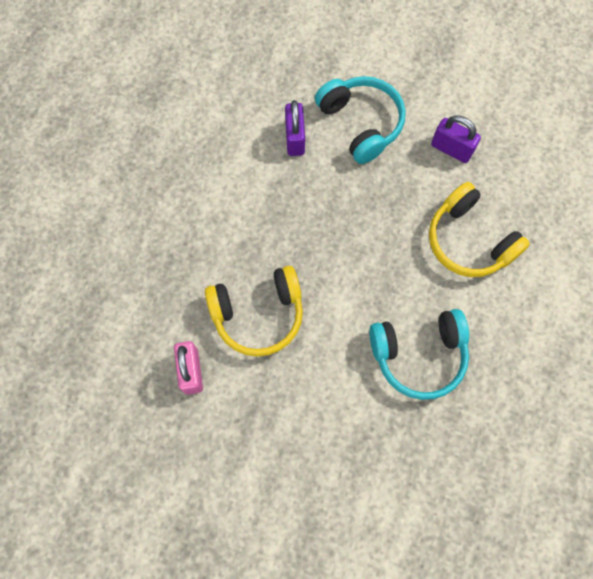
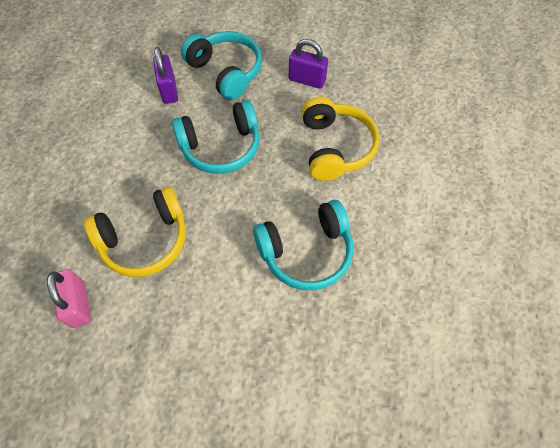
camera: 10 degrees left, 10 degrees down
yellow headphones [429,182,530,277] -> yellow headphones turned 135 degrees counterclockwise [302,97,380,181]
none -> turquoise headphones [172,100,260,174]

